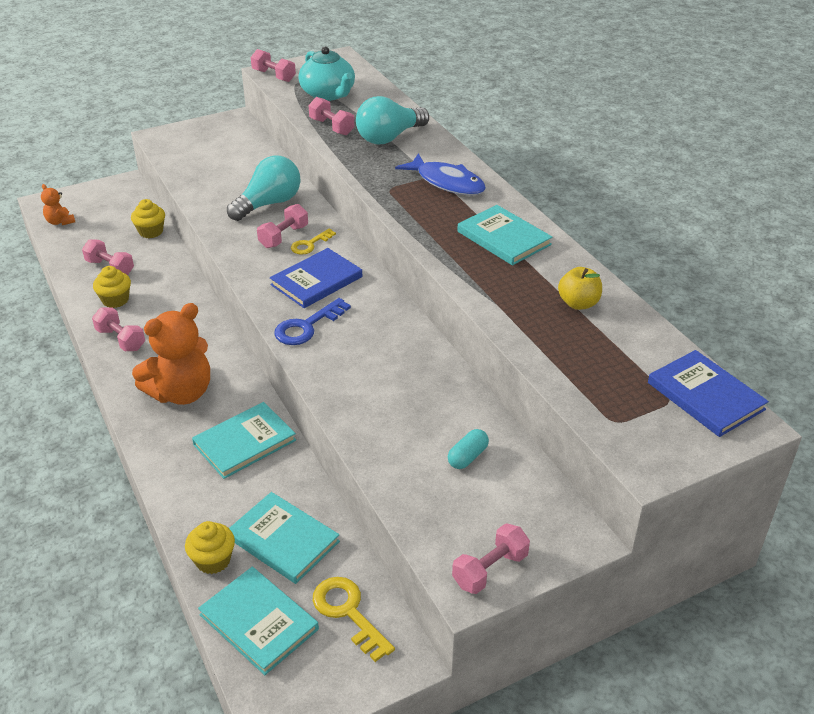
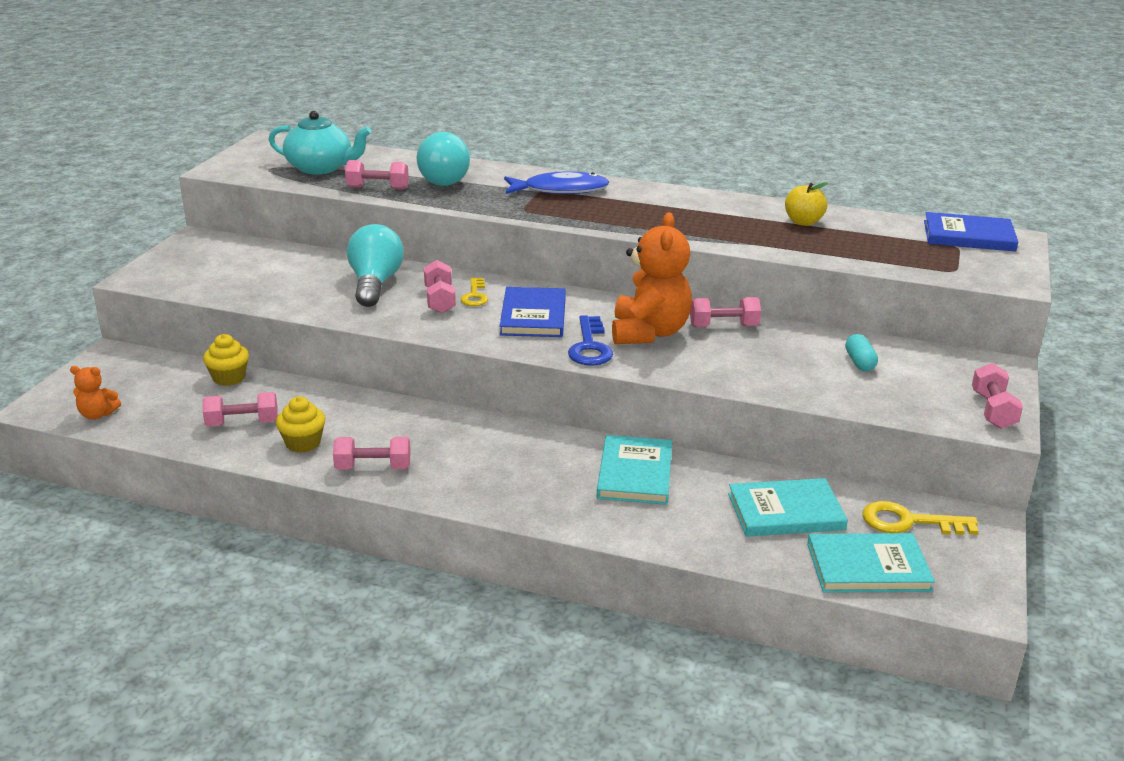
camera: 45 degrees left, 10 degrees down
orange teddy bear [132,303,210,405] -> orange teddy bear moved to [612,212,692,344]
yellow cupcake [185,521,235,574] -> none
pink dumbbell [251,49,296,82] -> pink dumbbell moved to [690,297,761,327]
turquoise book [457,205,553,265] -> none

